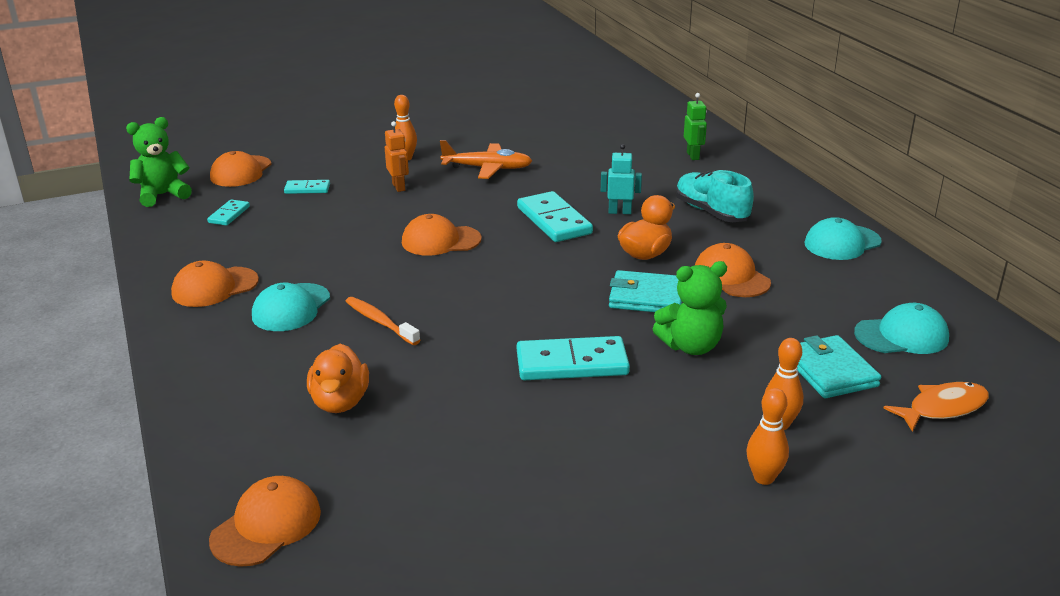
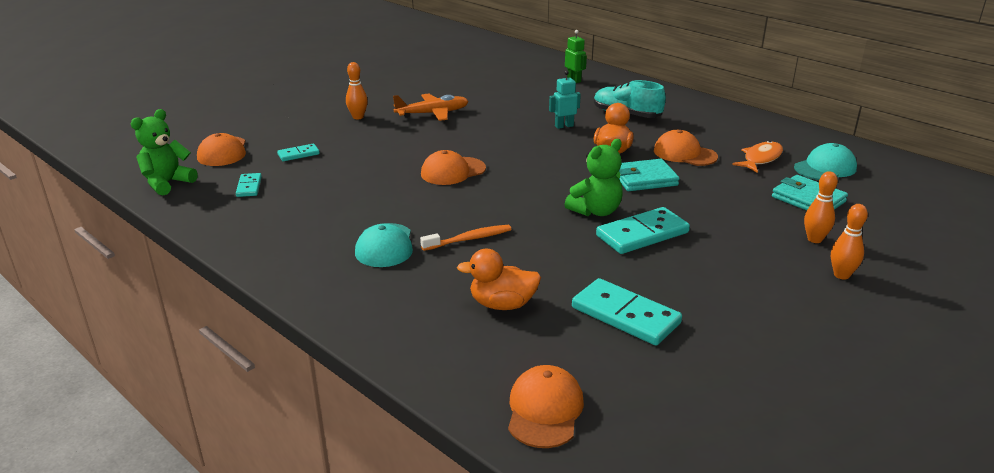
camera: 25 degrees left, 0 degrees up
orange cap [171,261,259,307] -> none
orange duck [307,344,369,413] -> orange duck turned 120 degrees clockwise [457,248,541,310]
orange toothbrush [345,297,420,345] -> orange toothbrush turned 135 degrees clockwise [420,225,512,251]
orange robot [385,121,409,192] -> none
turquoise domino [517,191,593,242] -> turquoise domino moved to [572,278,682,345]
green teddy bear [653,261,727,355] -> green teddy bear moved to [564,139,623,216]
turquoise cap [805,217,882,260] -> none
orange fish [883,382,989,432] -> orange fish moved to [732,141,783,173]

